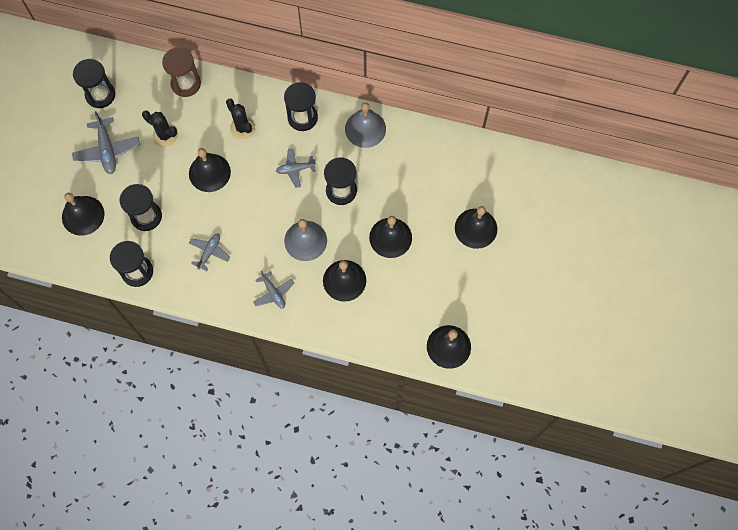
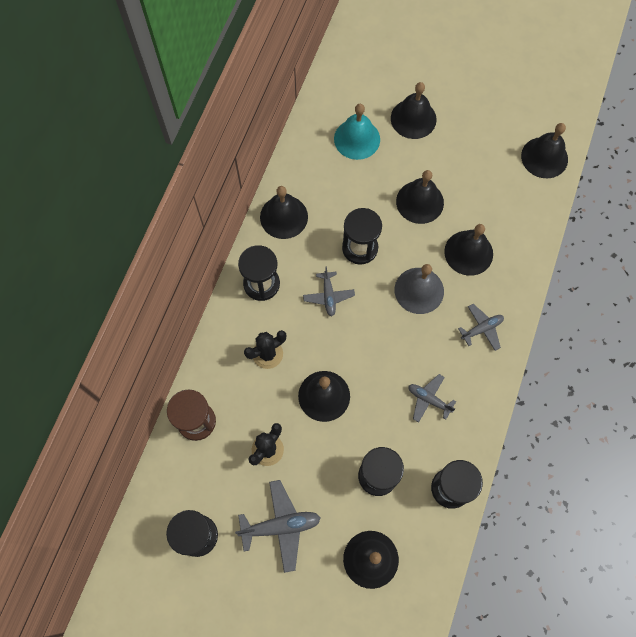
camera: 85 degrees left, 0 degrees up
grey bell [345,102,386,148] -> black bell [260,186,308,239]
none -> turquoise bell [334,104,380,160]

